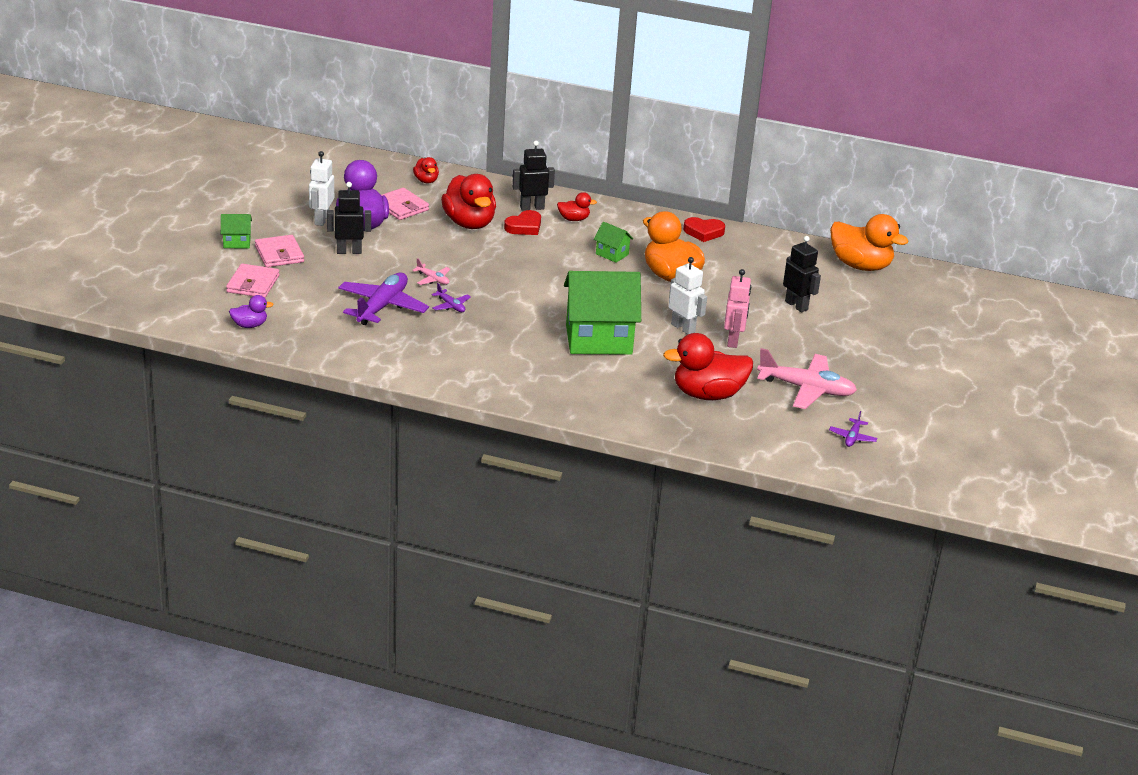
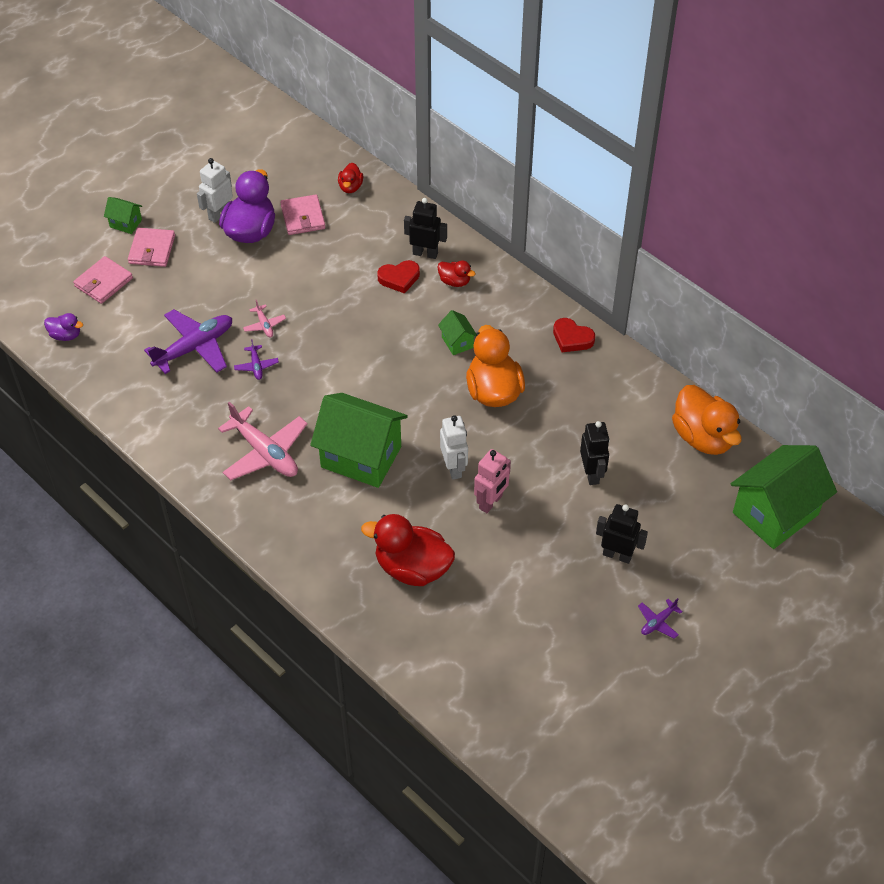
camera: 30 degrees right, 20 degrees up
black robot [327,182,371,254] -> black robot moved to [596,504,648,564]
red duck [441,174,496,229] -> none
pink plane [757,348,857,409] -> pink plane moved to [218,402,307,480]
purple plane [829,411,877,447] -> purple plane moved to [638,598,683,639]
none -> green house [731,445,837,549]

